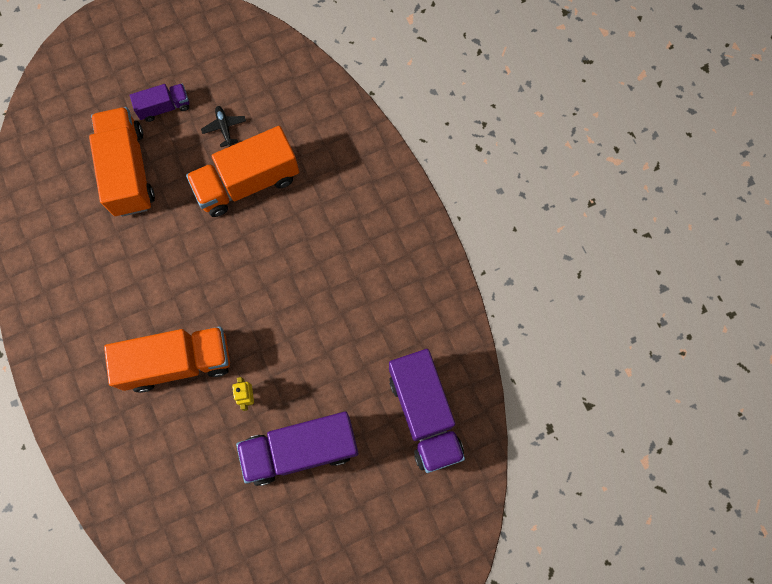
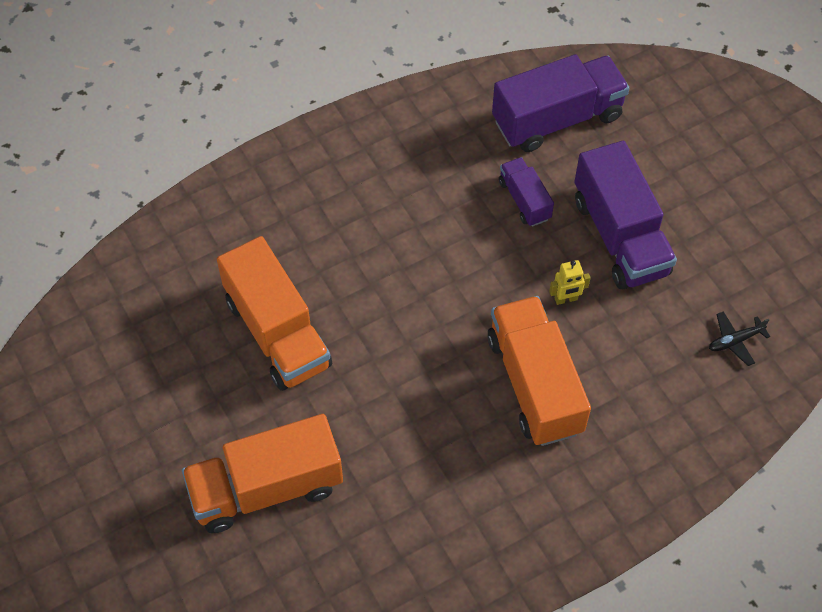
camera: 95 degrees left, 15 degrees down
purple truck [130,84,189,122] -> purple truck moved to [499,157,554,227]
black plane [201,106,246,147] -> black plane moved to [709,311,770,366]

